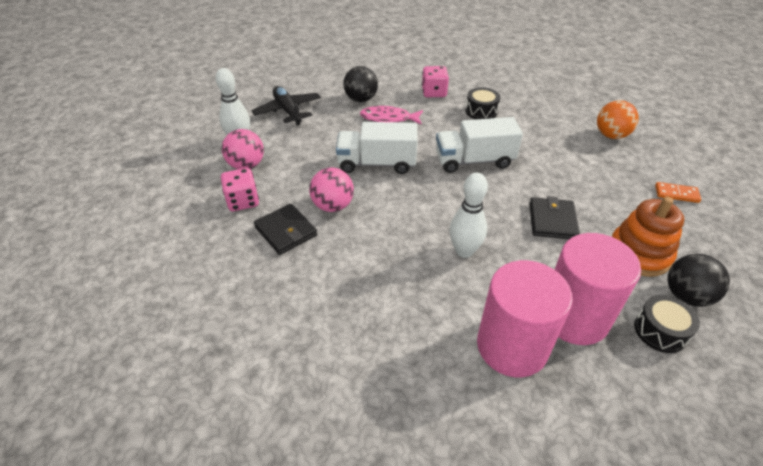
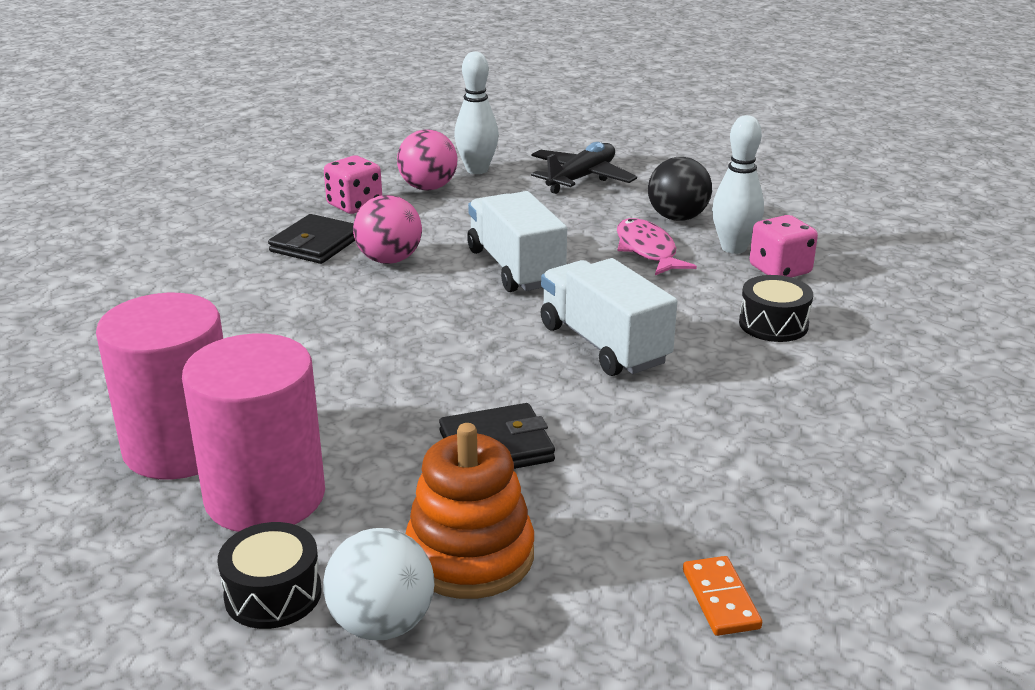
camera: 65 degrees right, 15 degrees down
white bowling pin [449,173,488,258] -> white bowling pin moved to [712,115,764,254]
orange ball [597,100,639,139] -> none
black ball [668,254,730,307] -> white ball [323,528,434,640]

